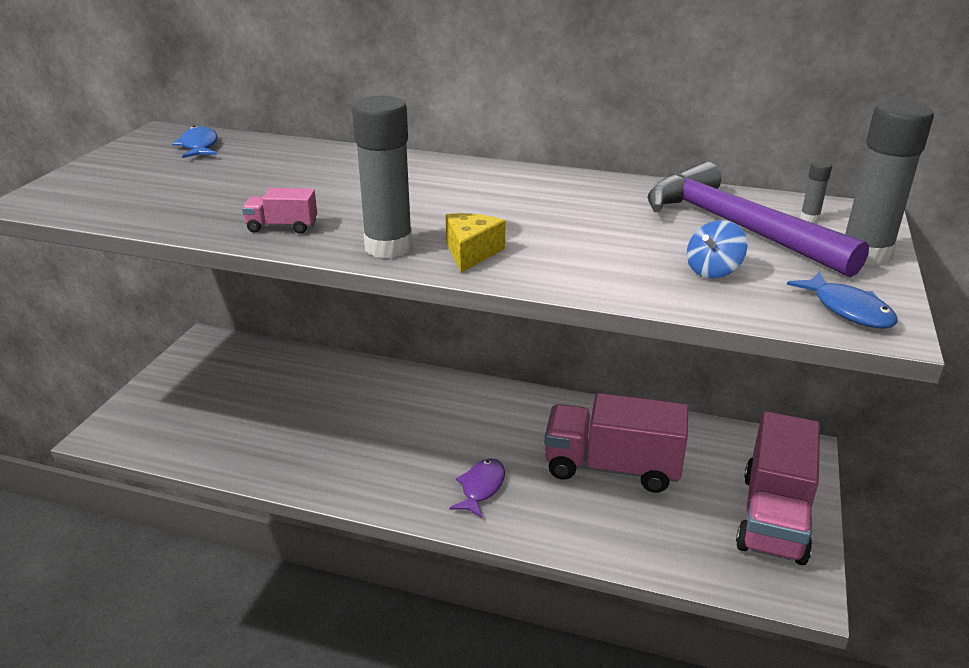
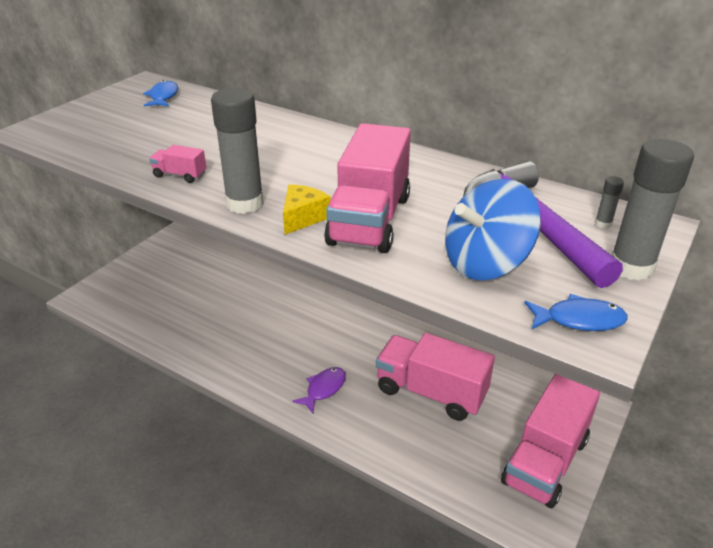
camera: 15 degrees right, 5 degrees up
blue spinning top [687,220,747,278] -> blue spinning top [445,179,541,280], size x2.02
blue fish [787,272,898,329] -> blue fish turned 75 degrees counterclockwise [524,294,628,331]
none -> pink truck [324,123,411,253]

